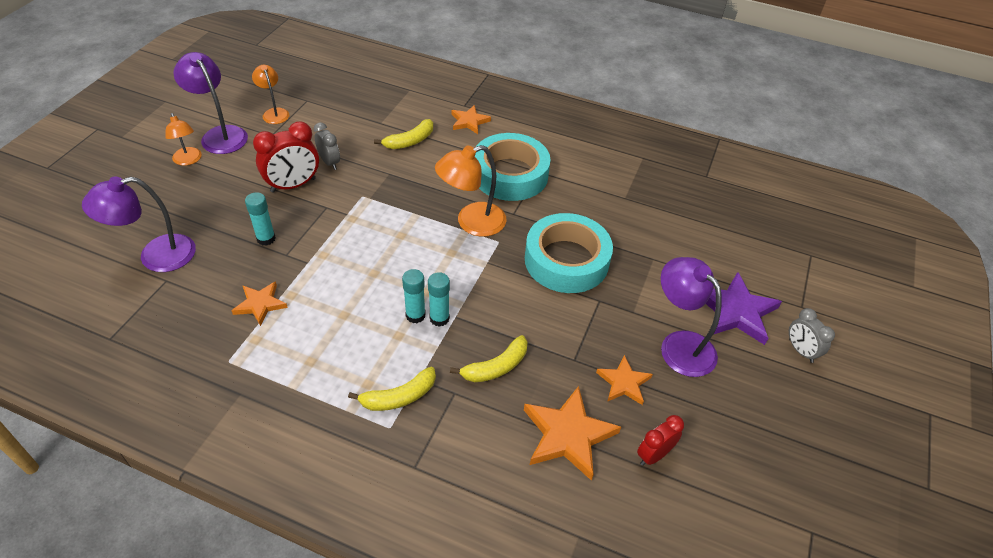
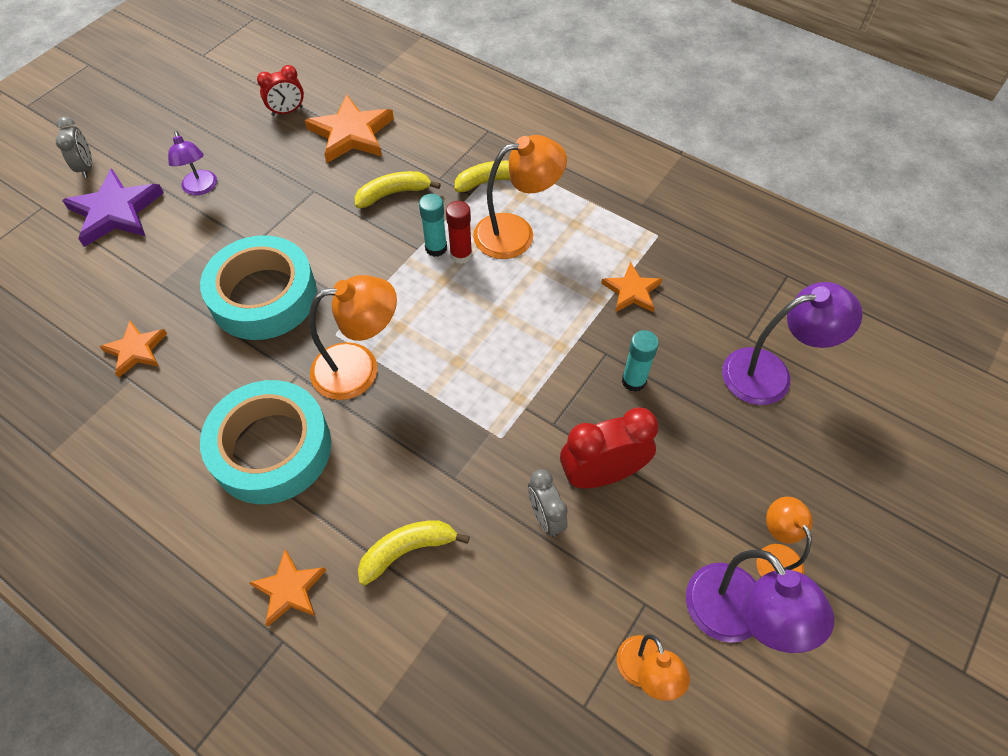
camera: 165 degrees left, 10 degrees up
turquoise glue stick [402,269,426,323] -> red glue stick [446,201,472,264]
orange star [596,355,653,405] -> orange star moved to [99,321,167,378]
purple lamp [661,257,722,377] -> purple lamp [168,131,217,195], size x0.61
none -> orange lamp [473,135,567,259]

